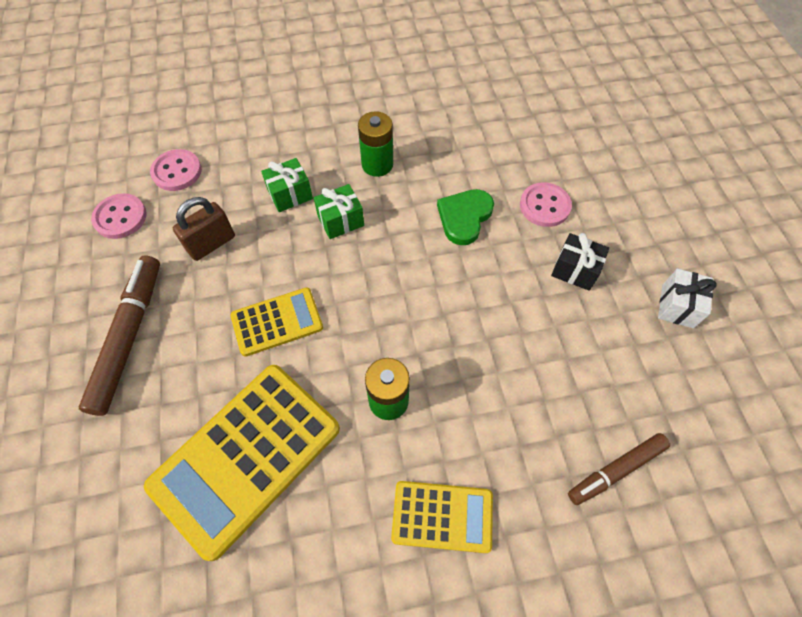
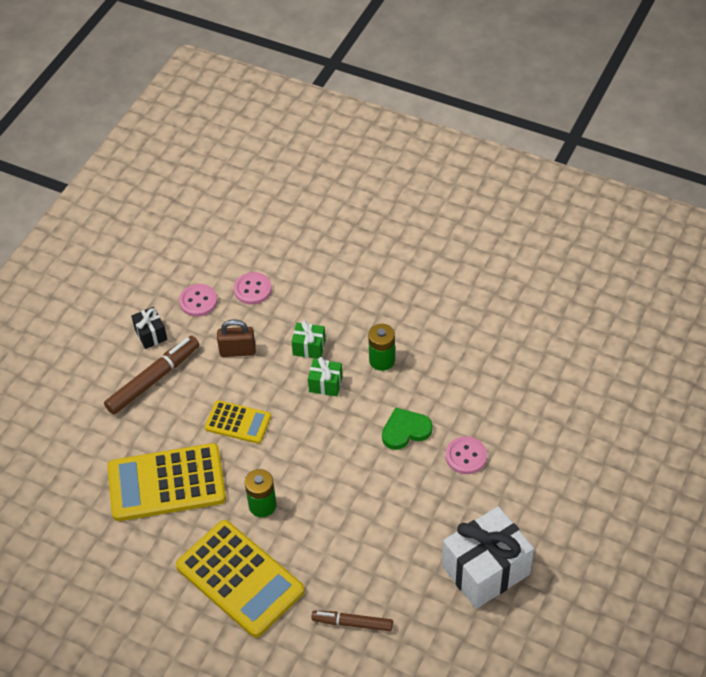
camera: 40 degrees right, 10 degrees down
yellow calculator [391,481,493,553] -> yellow calculator [176,520,305,638], size x1.84
black gift [551,233,609,291] -> black gift moved to [131,307,167,349]
white gift [658,268,716,328] -> white gift [442,506,534,609], size x2.11

